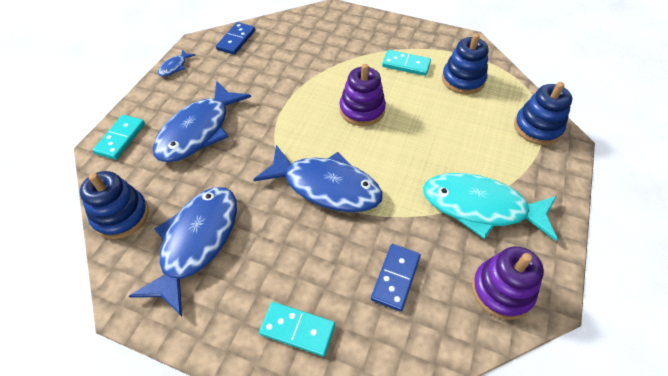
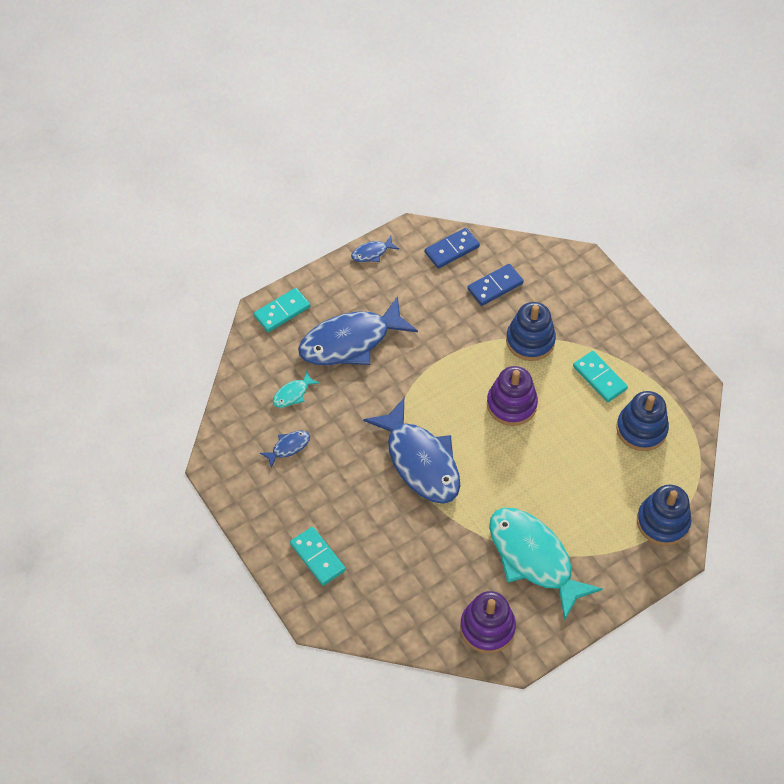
camera: 35 degrees right, 5 degrees up
blue stacking toy [80,171,149,239] -> blue stacking toy moved to [506,302,556,361]
blue fish [129,187,237,316] -> blue fish [260,430,310,467], size x0.42
blue domino [371,244,421,312] -> blue domino moved to [467,264,524,306]
none -> turquoise fish [273,371,320,408]

